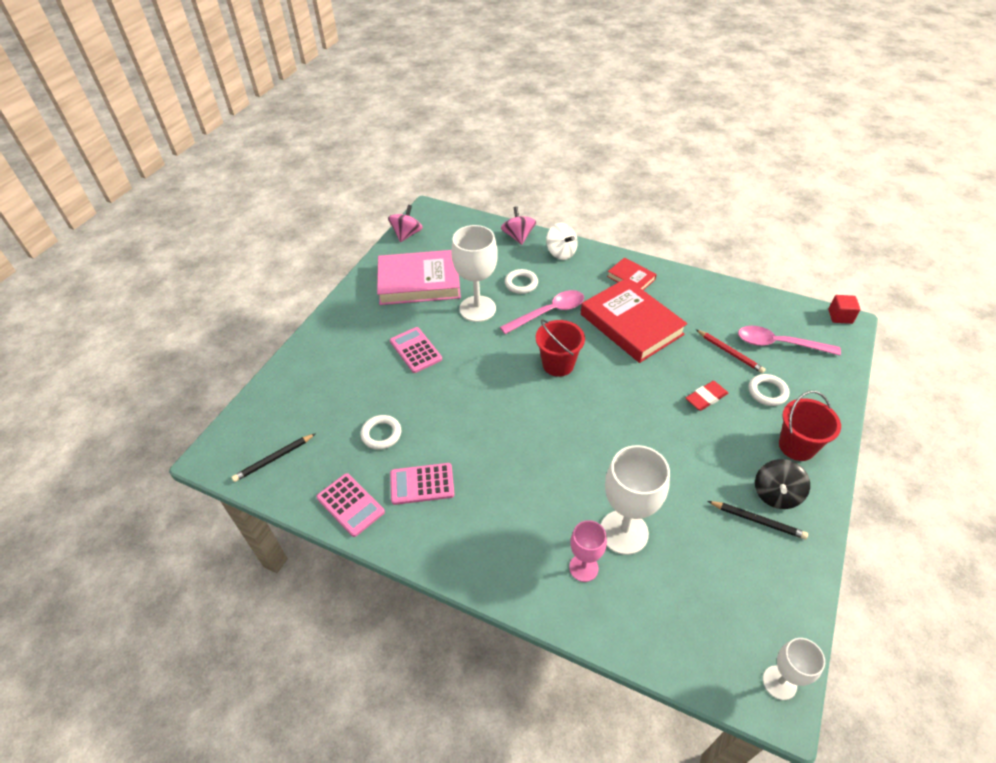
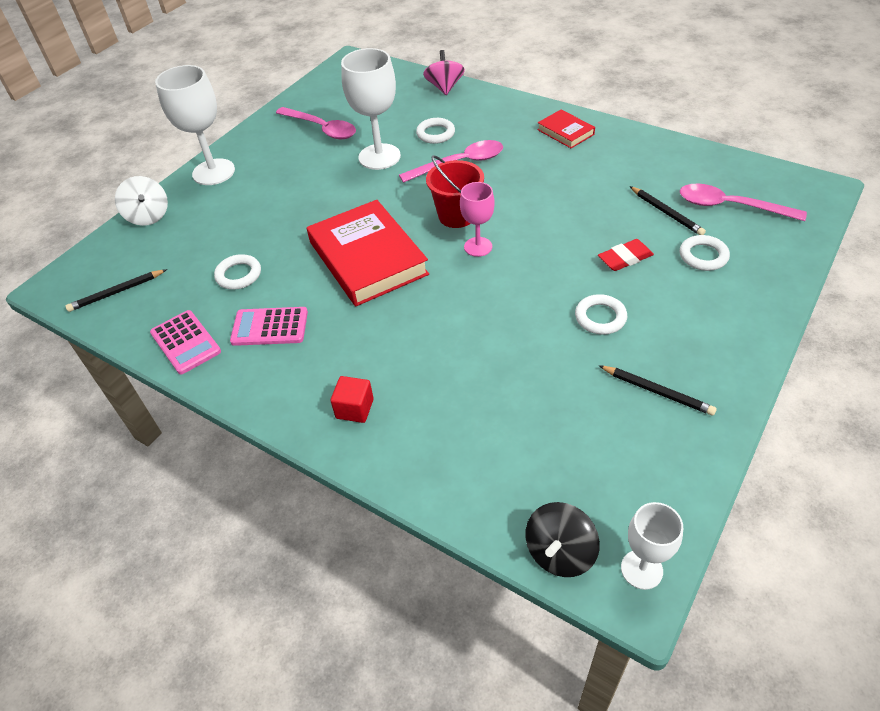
camera: 10 degrees right, 0 degrees up
pink book [377,250,461,305] -> pink spoon [276,107,356,139]
pink spinning top [388,205,423,242] -> none
pink calculator [390,327,442,373] -> none
white spinning top [546,223,578,260] -> white spinning top moved to [115,176,168,226]
pink goblet [569,520,607,582] -> pink goblet moved to [460,182,495,257]
red book [581,278,688,363] -> red book moved to [307,200,429,306]
white goblet [601,445,670,555] -> white goblet moved to [155,65,235,185]
red pencil [696,329,766,373] -> black pencil [630,186,706,235]
black spinning top [755,459,810,509] -> black spinning top moved to [525,502,600,577]
red bucket [779,391,841,461] -> none
red cube [828,295,860,324] -> red cube moved to [330,376,374,423]
none -> white ring [575,294,627,335]

